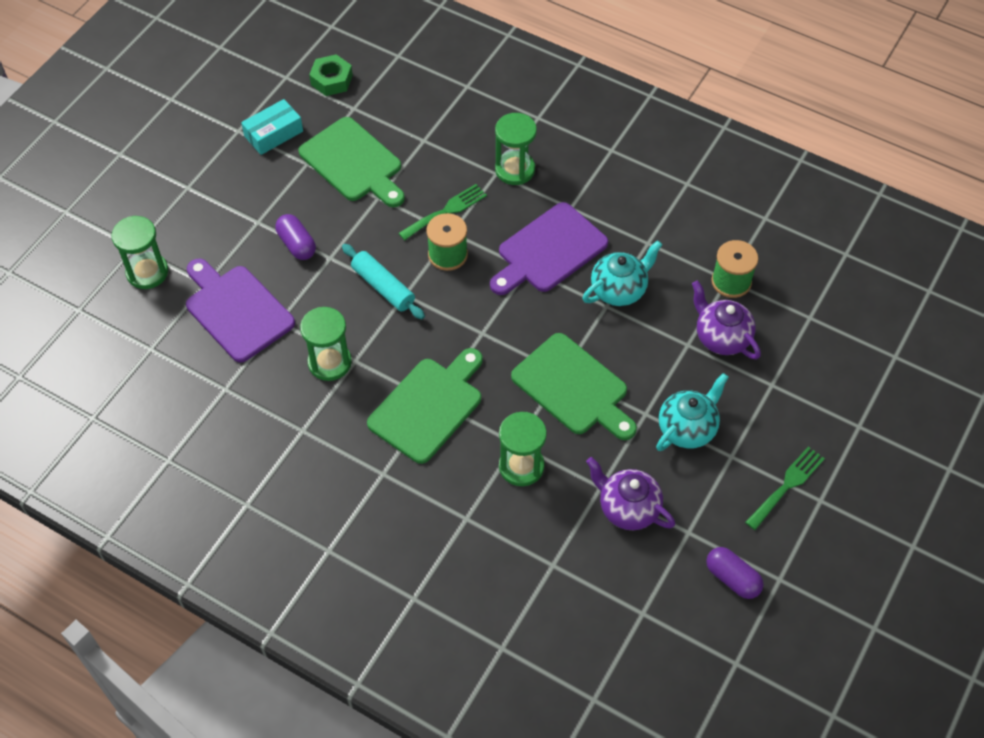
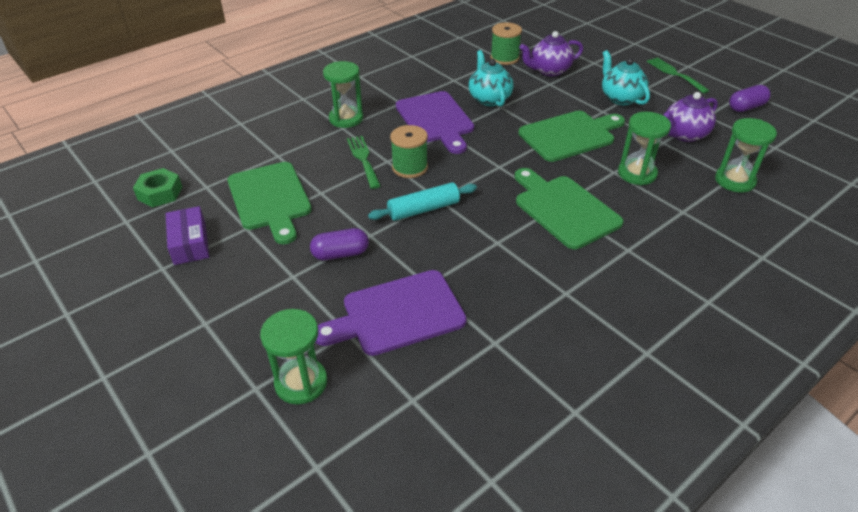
camera: 70 degrees left, 15 degrees down
turquoise box [241,99,303,155] -> purple box [166,206,209,265]
green cutting board [298,117,405,207] -> green cutting board turned 90 degrees clockwise [227,162,312,244]
green hourglass [300,307,352,381] -> green hourglass moved to [715,118,777,192]

